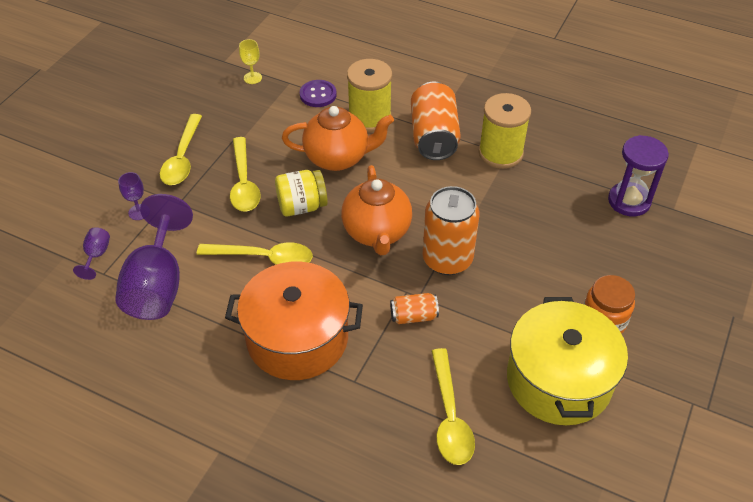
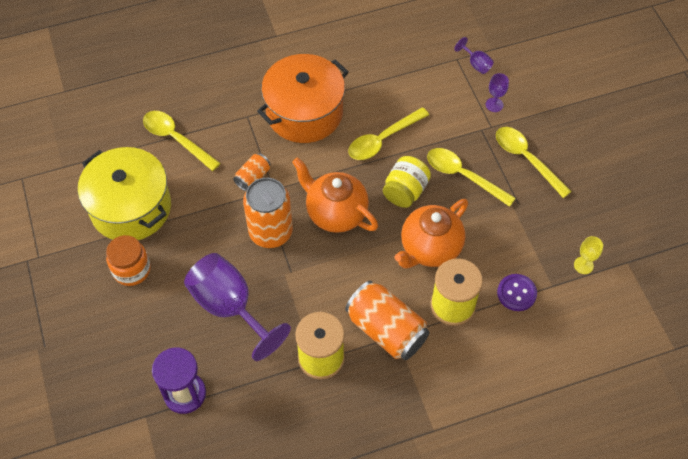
camera: 135 degrees right, 10 degrees up
purple goblet [115,194,193,320] -> purple goblet moved to [184,253,291,361]

